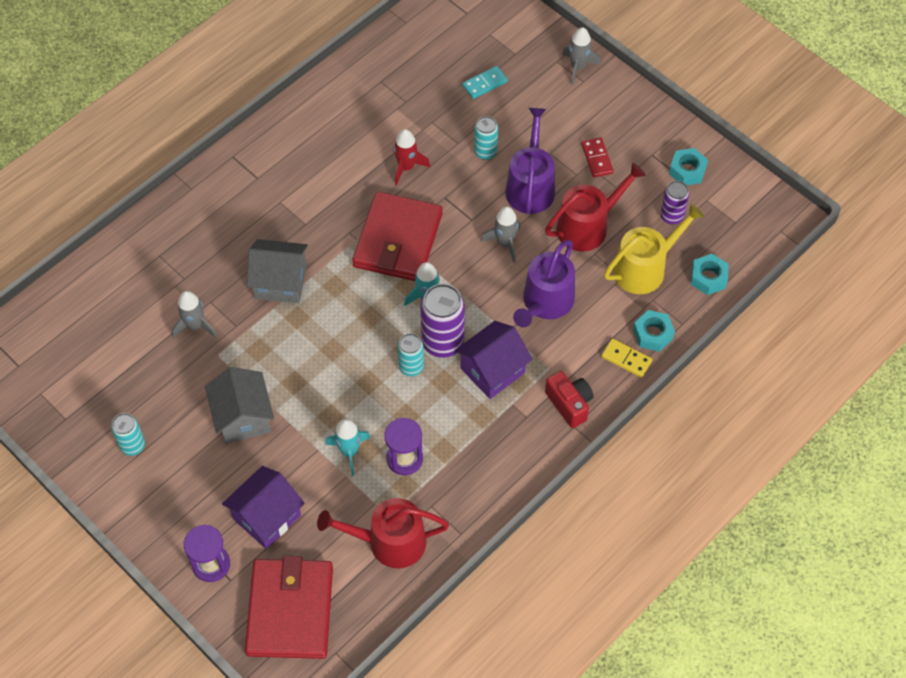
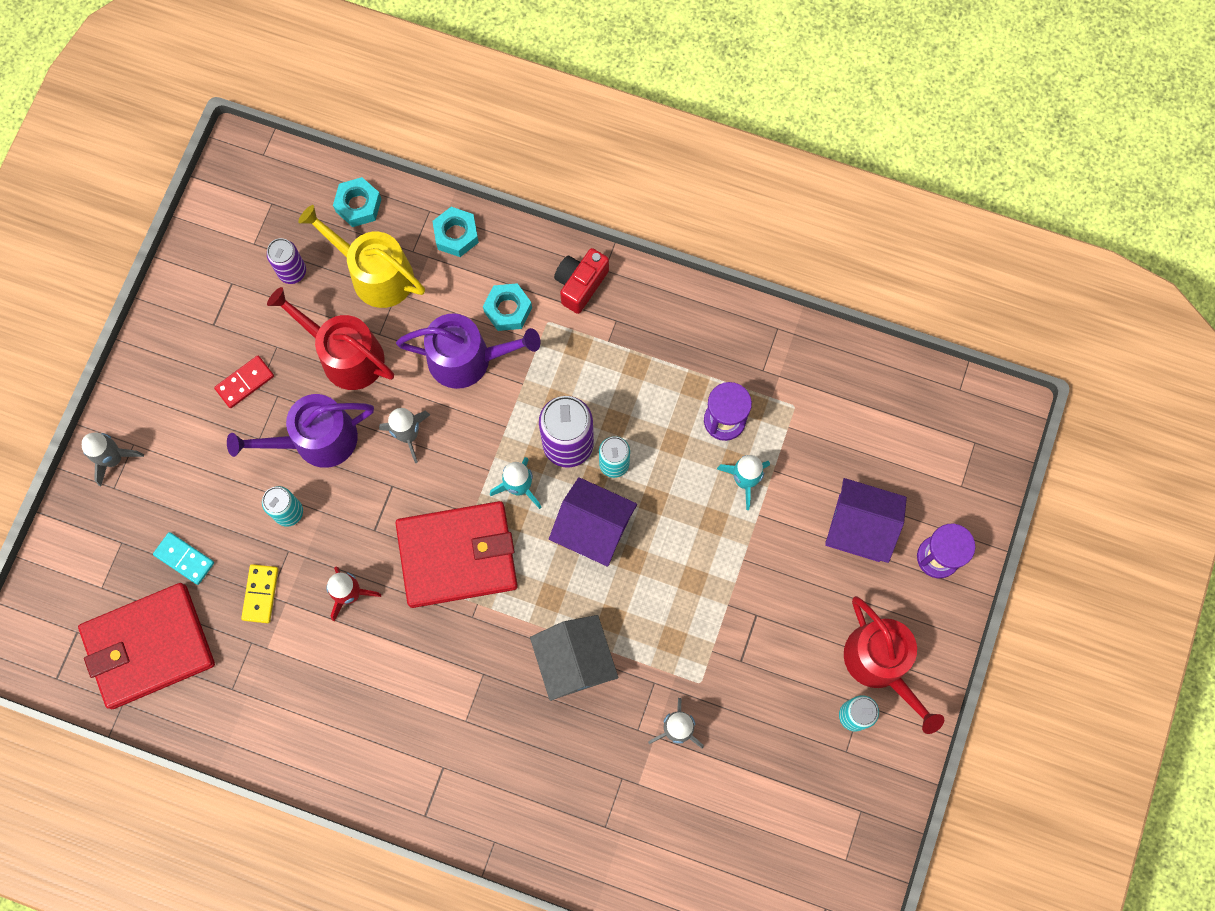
camera: 115 degrees left, 15 degrees up
grey house [205,367,274,444] -> none
red wallet [245,556,333,659] -> red wallet moved to [78,583,215,709]
red watering can [317,498,449,568] -> red watering can moved to [844,596,944,734]
purple house [455,321,533,399] -> purple house moved to [549,477,637,567]
yellow domino [601,338,652,378] -> yellow domino moved to [241,564,279,623]
turquoise nut [669,148,708,185] -> turquoise nut moved to [483,283,532,331]

